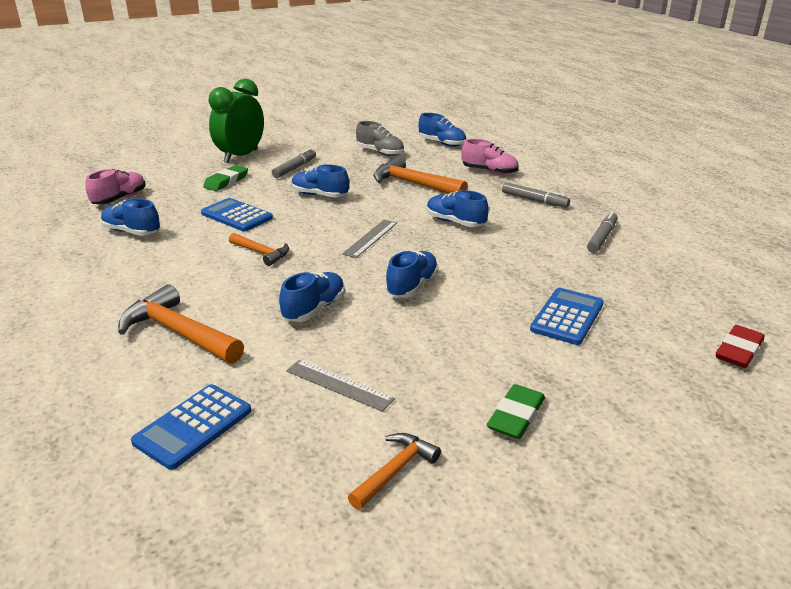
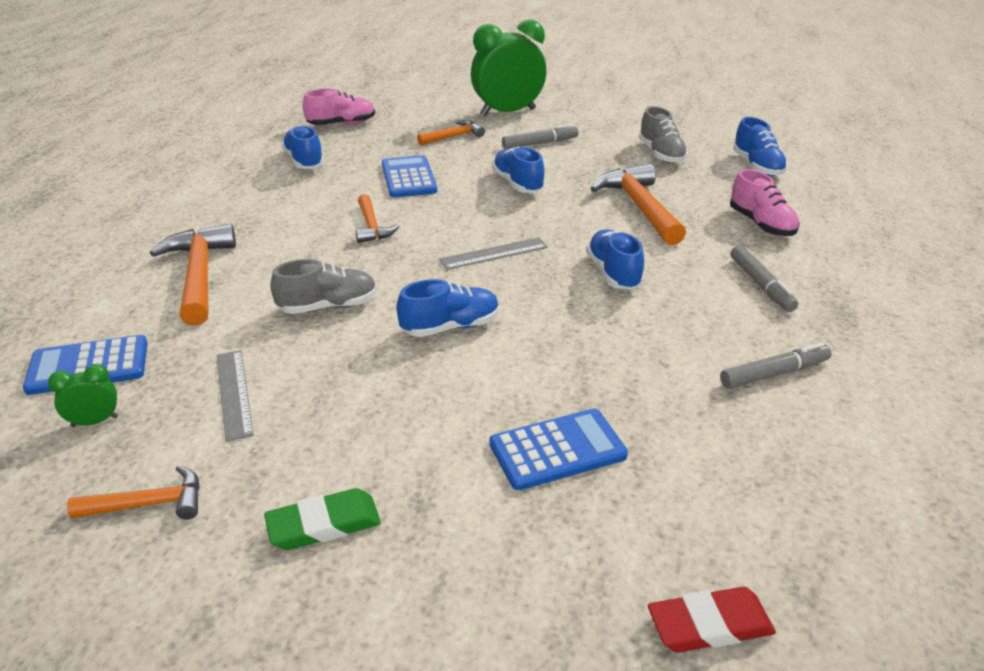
camera: 40 degrees right, 5 degrees up
green eraser [203,165,248,191] -> orange hammer [417,120,485,145]
blue shoe [279,272,345,322] -> grey shoe [270,259,377,314]
none -> green clock [48,364,118,427]

